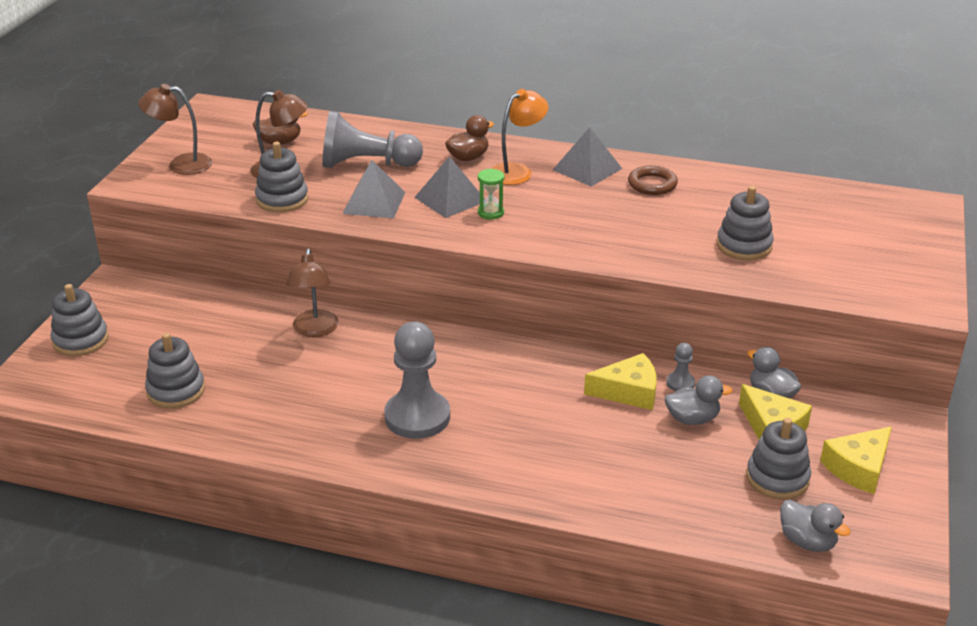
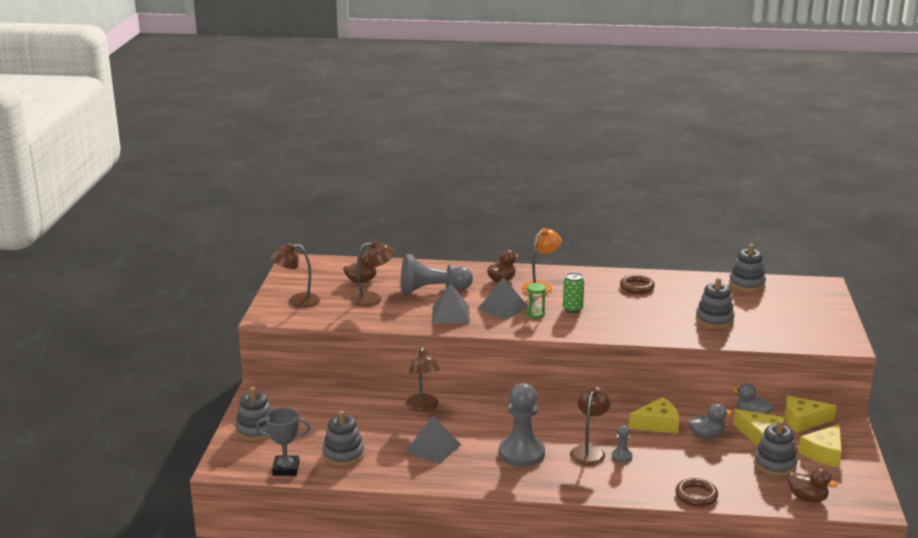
camera: 10 degrees left, 10 degrees down
grey stacking toy [255,142,308,212] -> grey stacking toy moved to [729,244,766,292]
grey pyramid [553,127,623,187] -> grey pyramid moved to [405,416,462,464]
grey pawn [666,343,695,391] -> grey pawn moved to [612,425,633,462]
grey duck [780,500,851,552] -> brown duck [788,468,838,502]
none -> grey trophy [256,407,311,476]
none -> green can [563,272,584,313]
none -> brown lamp [570,386,611,466]
none -> brown ring [675,478,718,507]
none -> yellow cheese [785,396,837,433]

